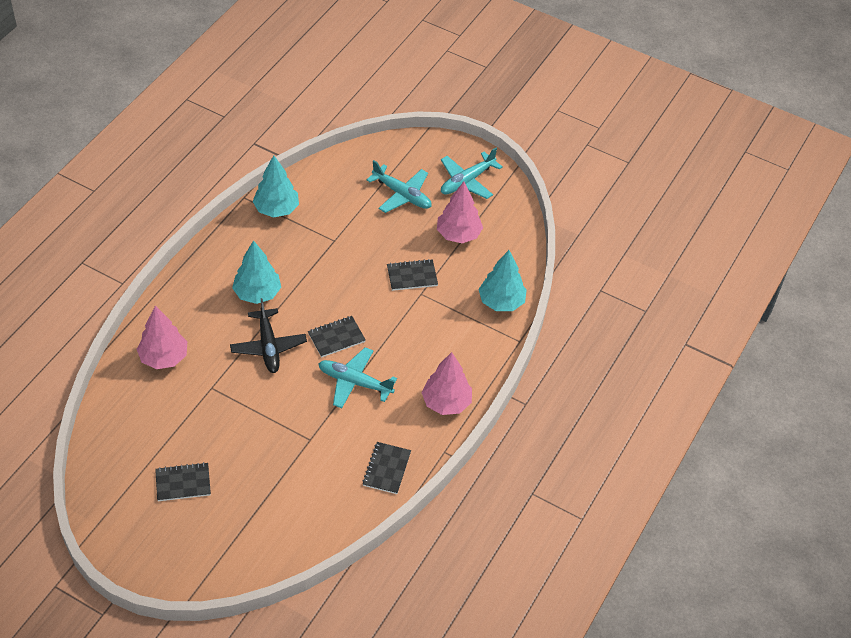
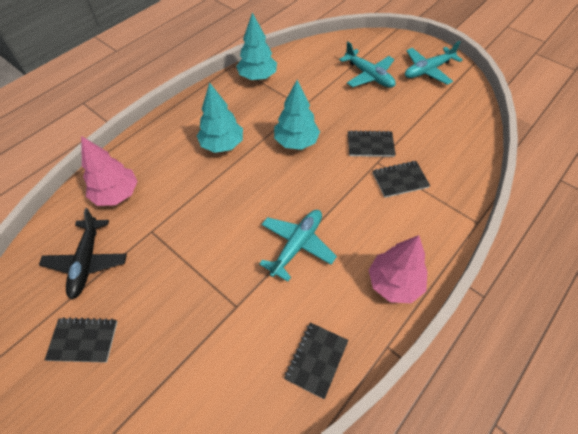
camera: 15 degrees right, 5 degrees up
black plane [230,298,307,373] -> black plane moved to [39,208,127,300]
black notebook [308,316,366,358] -> black notebook moved to [373,161,430,198]
turquoise plane [318,347,397,408] -> turquoise plane turned 90 degrees clockwise [259,210,337,282]
pink tree [437,182,483,243] -> none
turquoise tree [478,250,527,311] -> turquoise tree moved to [274,80,320,150]

